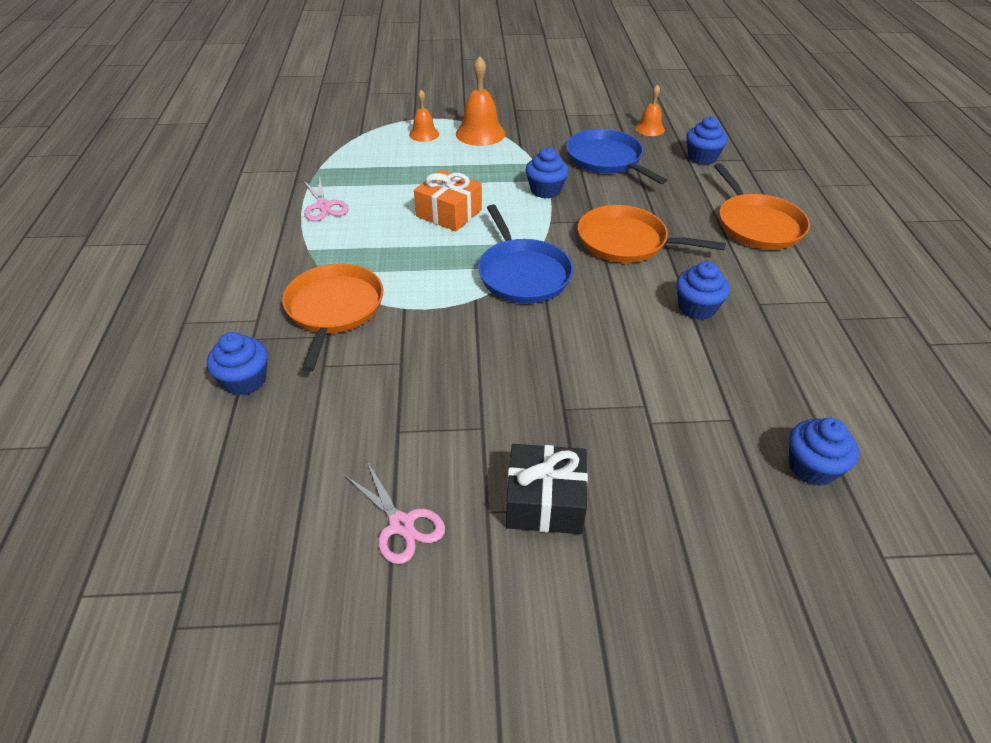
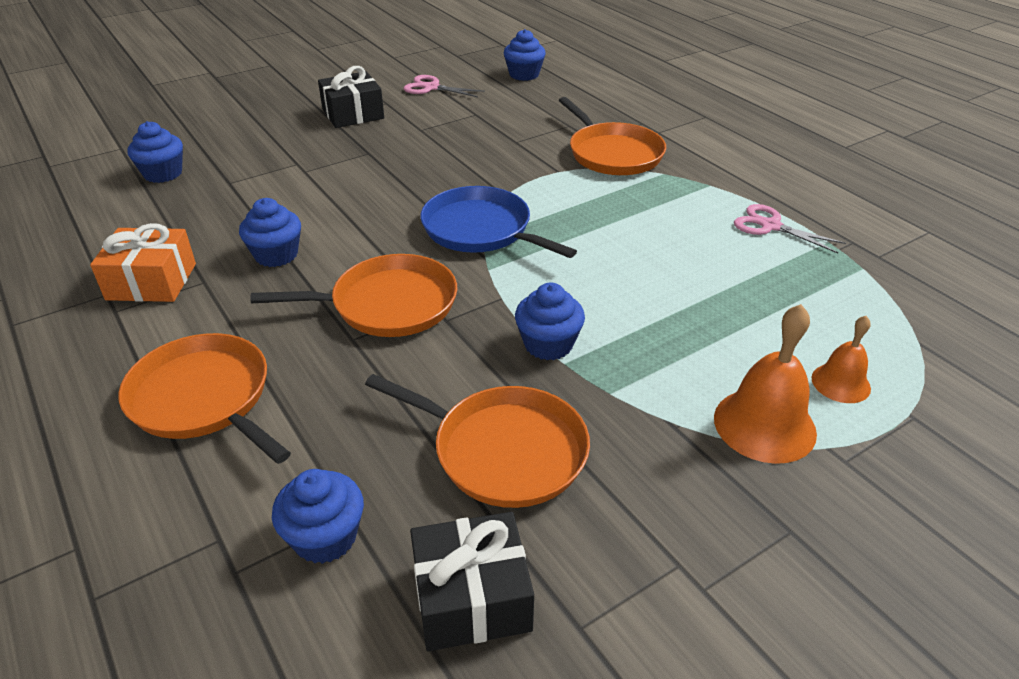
camera: 150 degrees right, 5 degrees down
blue cupcake [207,332,268,396] -> blue cupcake moved to [504,29,546,81]
orange gift [414,170,482,231] -> orange gift moved to [90,223,196,302]
blue pan [566,129,667,184] -> orange pan [365,374,590,508]
orange bell [635,84,665,136] -> black gift [410,512,534,651]

